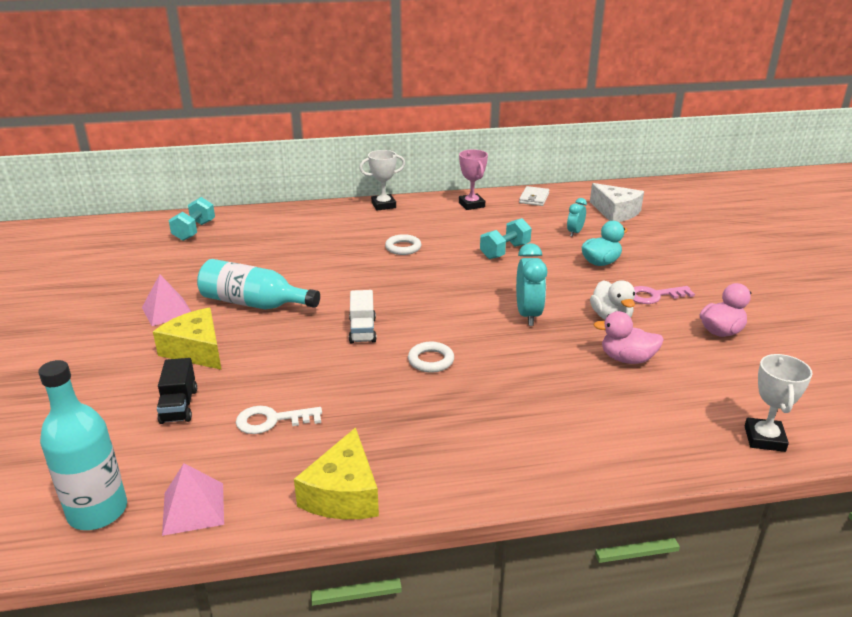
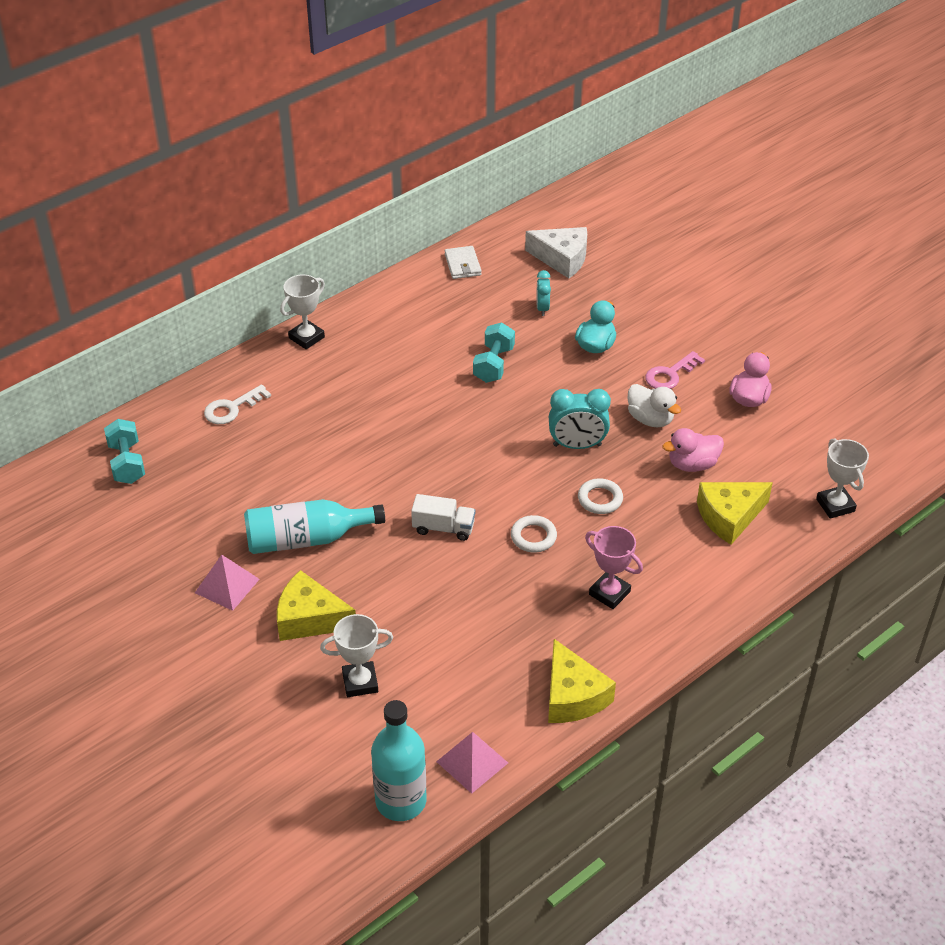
camera: 30 degrees left, 15 degrees up
black truck [157,358,197,424] -> white trophy [320,614,393,697]
white key [236,406,322,434] -> white key moved to [204,384,271,424]
white truck [349,290,377,343] -> white truck turned 45 degrees counterclockwise [411,494,475,541]
white ring [385,234,421,255] -> white ring moved to [578,478,623,514]
pink trophy [459,149,488,210] -> pink trophy moved to [585,526,643,609]
turquoise clock [516,243,547,326] -> turquoise clock turned 120 degrees clockwise [549,389,611,449]
none -> yellow cheese [697,482,773,545]

